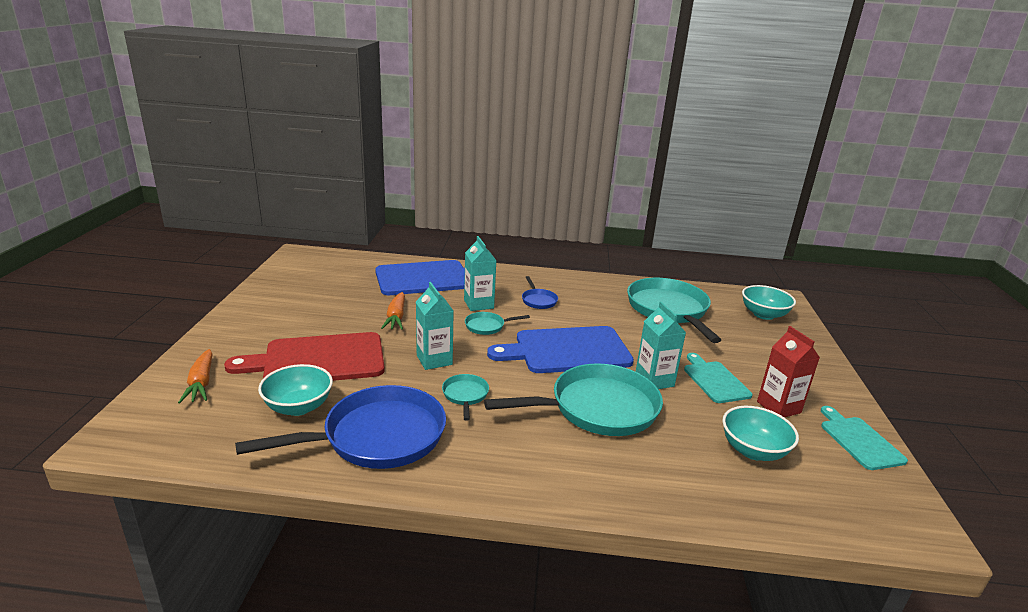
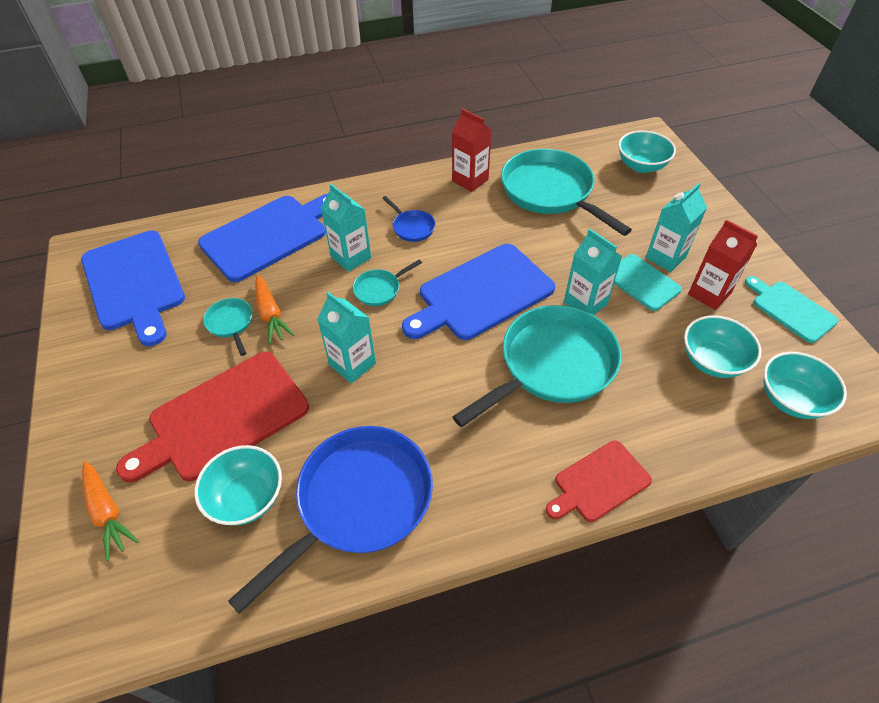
camera: 20 degrees left, 25 degrees up
turquoise pan [442,374,489,421] -> turquoise pan moved to [203,298,252,356]
none -> blue cutting board [81,231,185,346]
none -> red carton [452,109,492,192]
none -> red cutting board [546,440,652,522]
none -> turquoise carton [646,183,707,272]
none -> turquoise bowl [764,352,847,419]

